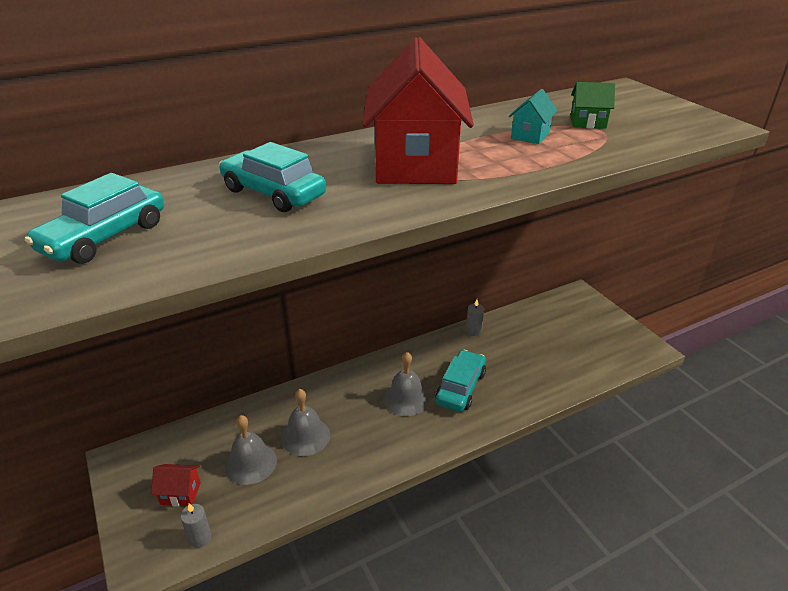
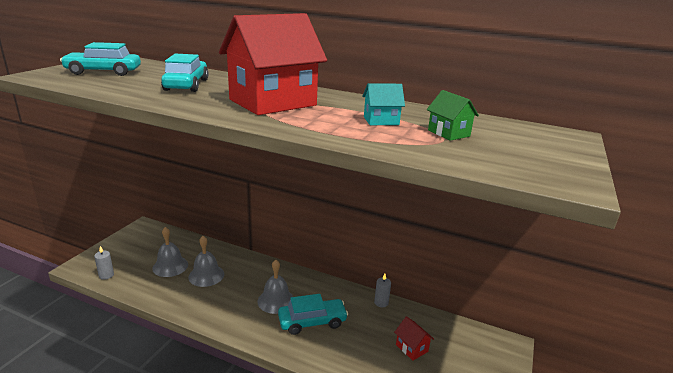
camera: 50 degrees right, 10 degrees down
red house [151,464,201,506] -> red house moved to [394,316,434,361]

